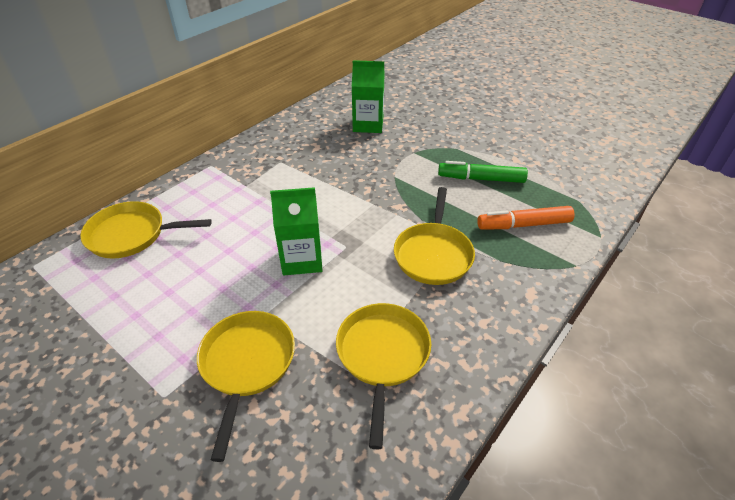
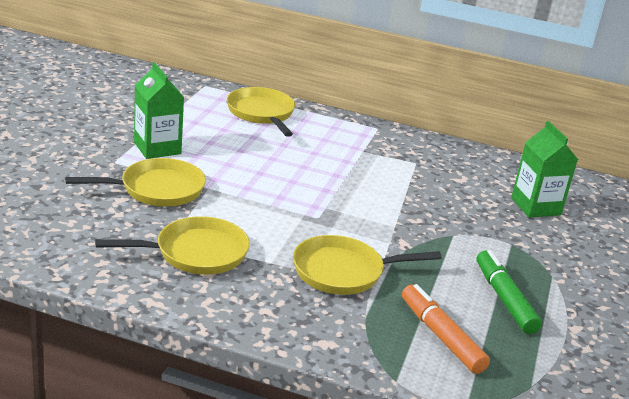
camera: 65 degrees right, 15 degrees down
green carton [270,187,323,275] -> green carton moved to [134,62,184,159]

